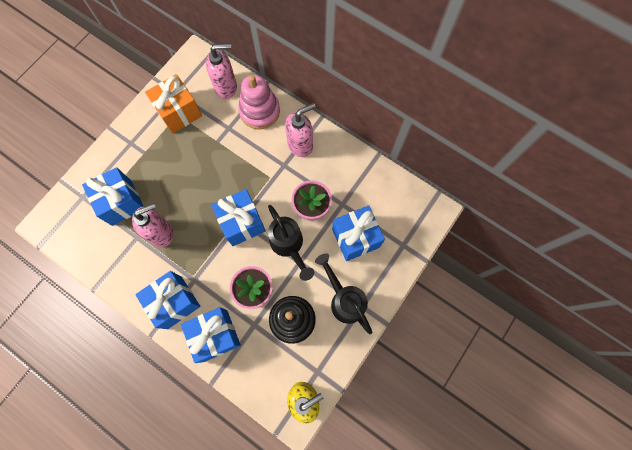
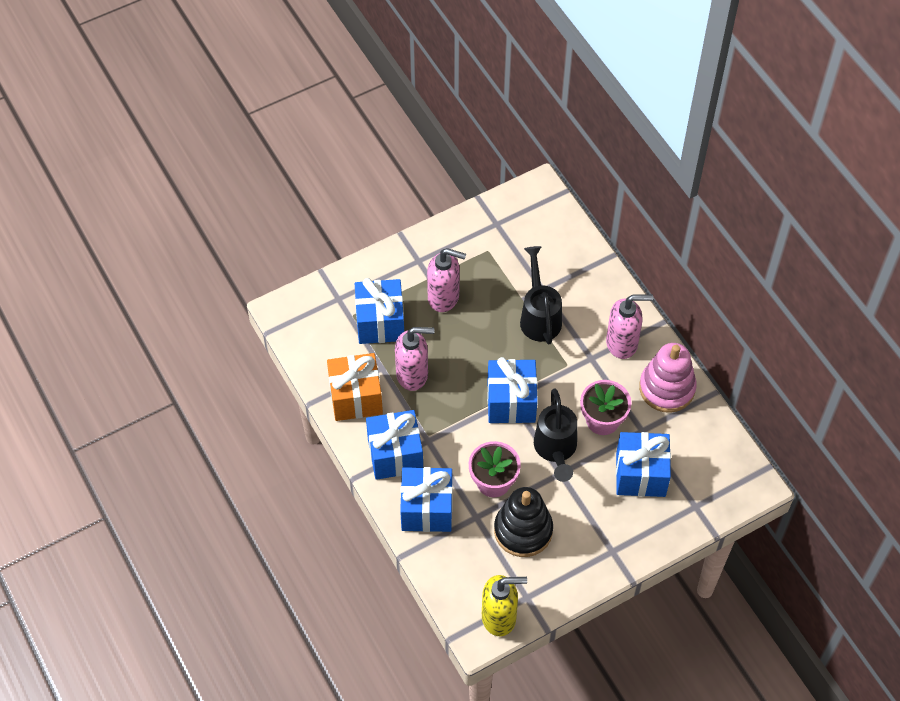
camera: 25 degrees right, 15 degrees down
orange gift [145,74,202,134] -> orange gift moved to [327,353,383,421]
pink soap dispenser [206,43,237,99] -> pink soap dispenser moved to [427,248,466,312]
pink stacking toy [238,75,280,129] -> pink stacking toy moved to [639,343,697,413]
black watering can [315,253,372,334] -> black watering can moved to [520,246,562,344]

